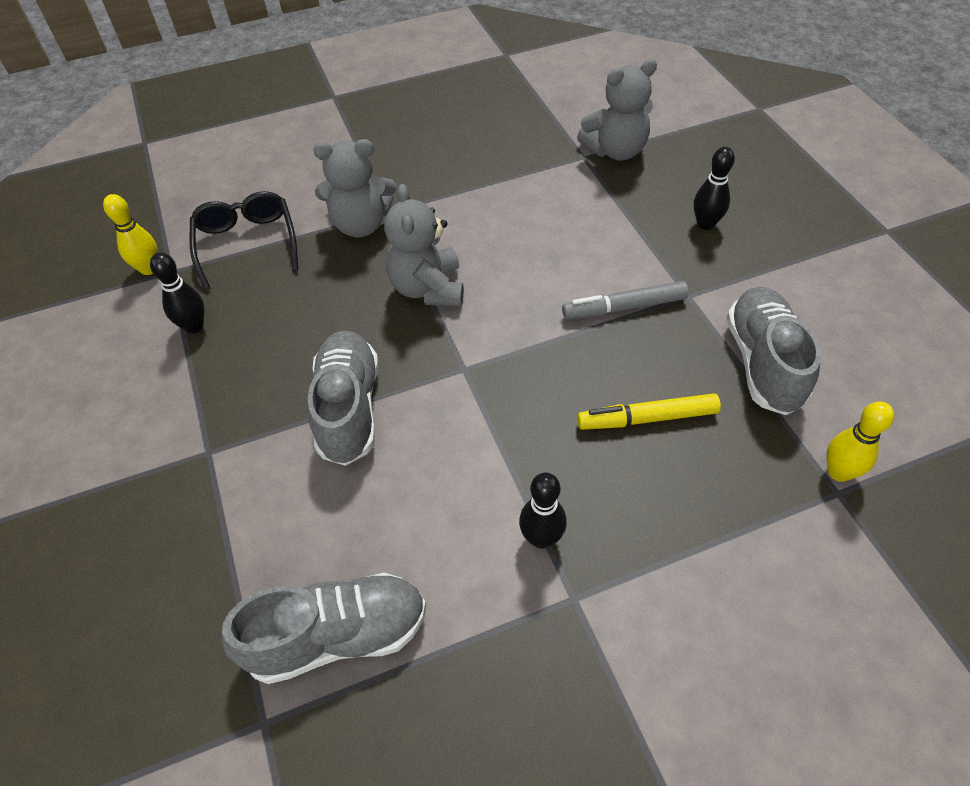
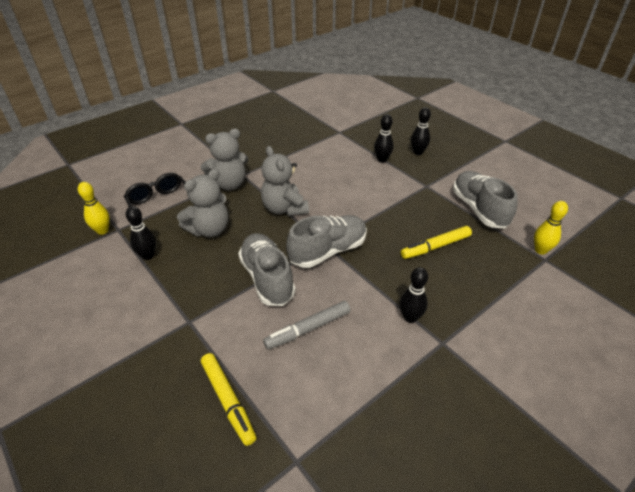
camera: 20 degrees left, 10 degrees down
grey shoe [221,573,426,684] -> grey shoe moved to [286,215,367,268]
grey marker [562,281,689,320] -> grey marker moved to [263,301,351,350]
grey teddy bear [577,59,657,160] -> grey teddy bear moved to [177,169,228,237]
none -> yellow marker [201,353,256,446]
none -> black bowling pin [374,114,394,163]

